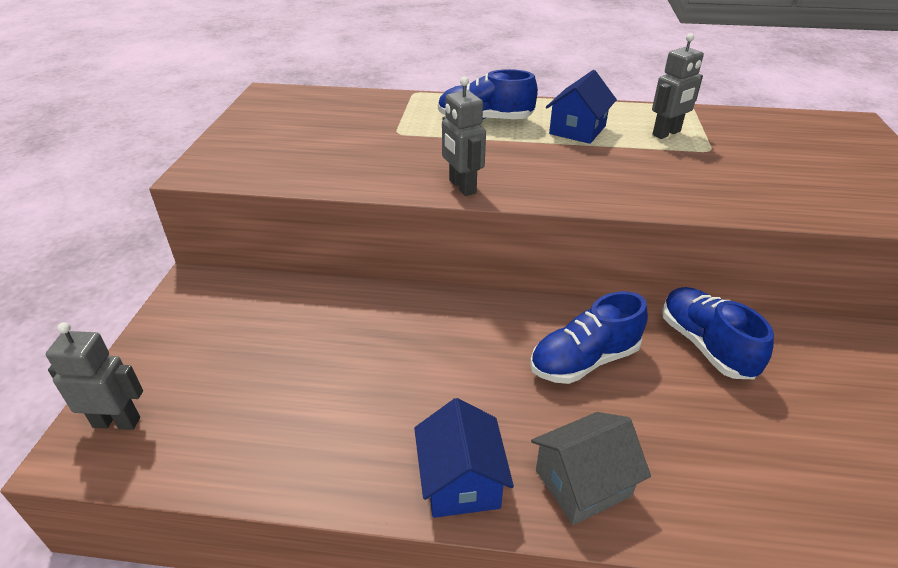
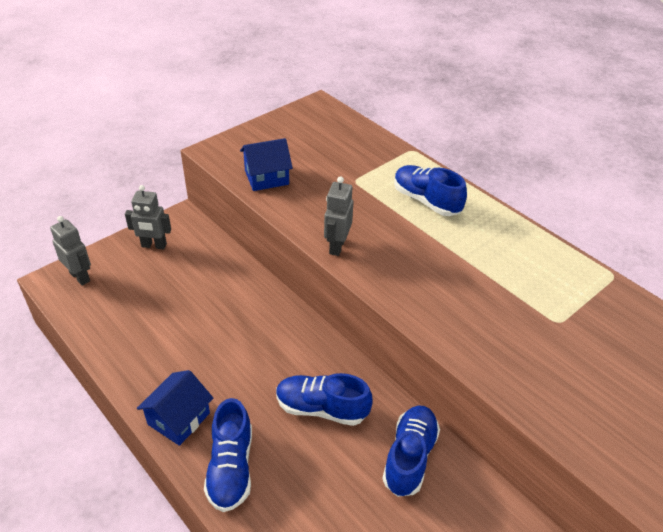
camera: 40 degrees right, 5 degrees up
grey house [531,412,651,525] -> blue shoe [204,398,252,512]
blue house [546,70,617,144] -> blue house moved to [240,138,293,191]
grey robot [652,33,704,139] -> grey robot moved to [125,185,171,249]

